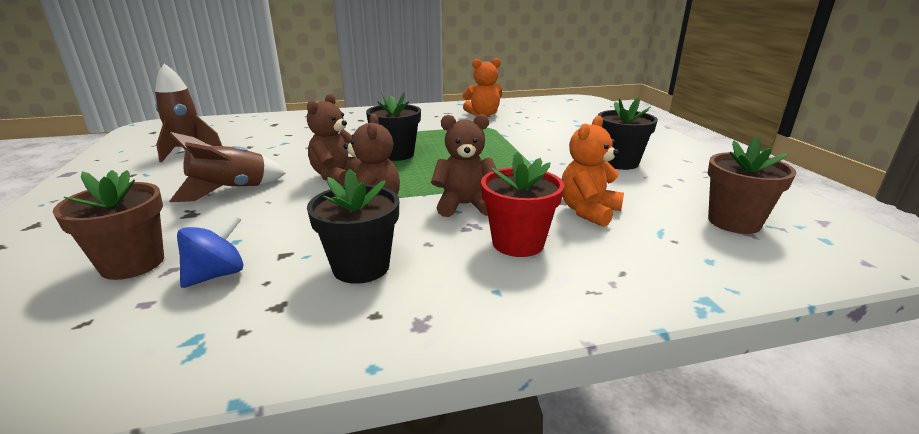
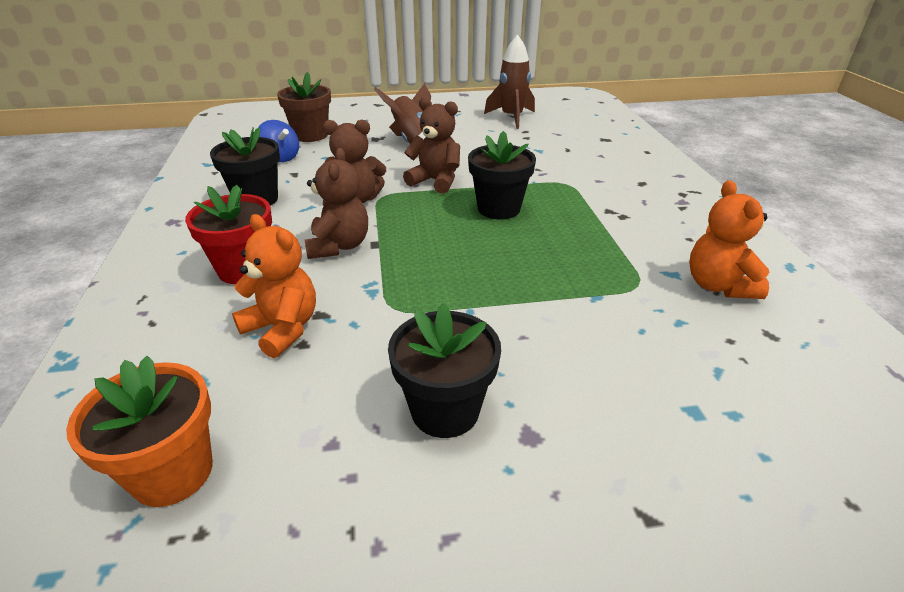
camera: 95 degrees right, 10 degrees up
brown flower pot [708,137,796,234] -> orange flower pot [66,356,213,507]

